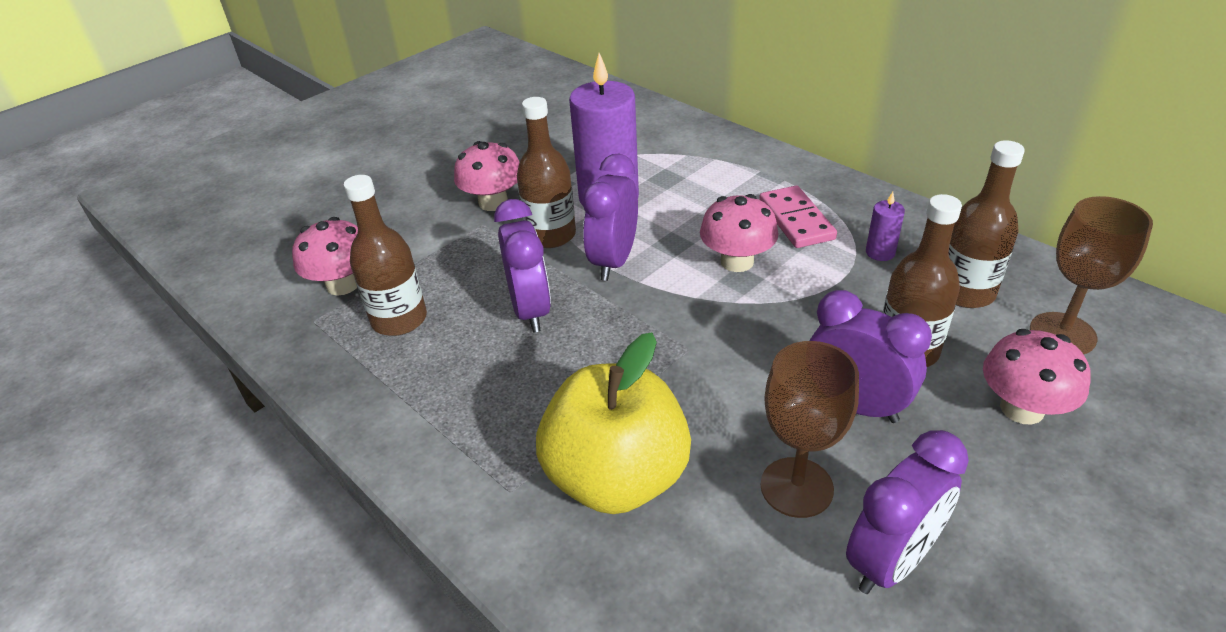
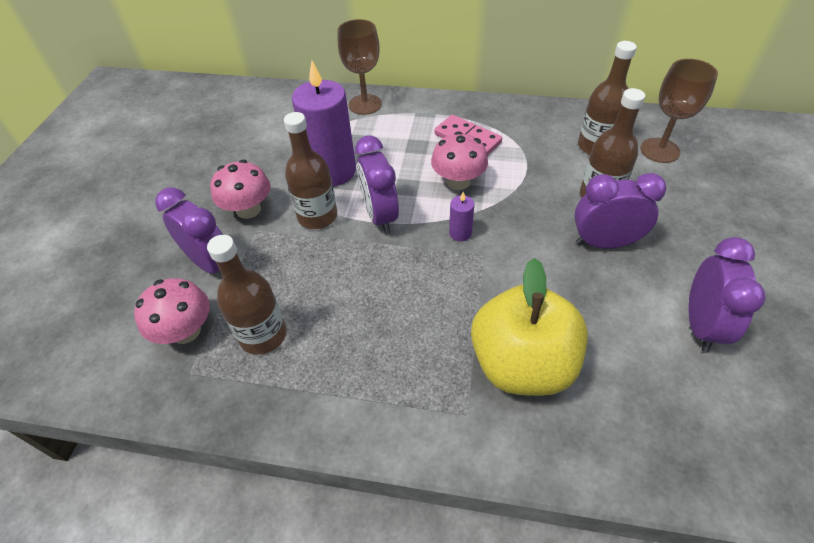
camera: 35 degrees left, 10 degrees up
purple clock [494,199,551,333] -> purple clock moved to [155,187,223,274]
brown goblet [761,341,859,518] -> brown goblet moved to [338,19,382,115]
purple candle [866,192,905,261] -> purple candle moved to [449,192,474,242]
pink mushroom [983,329,1090,424] -> none

